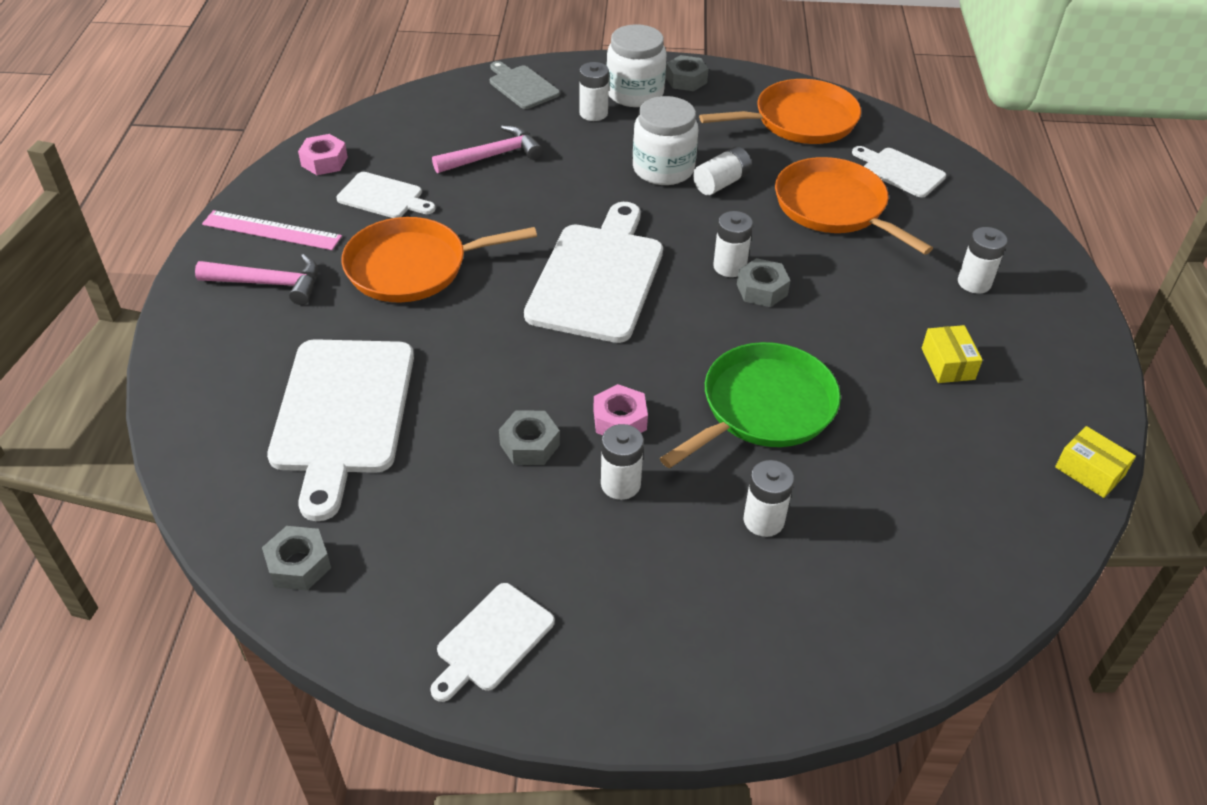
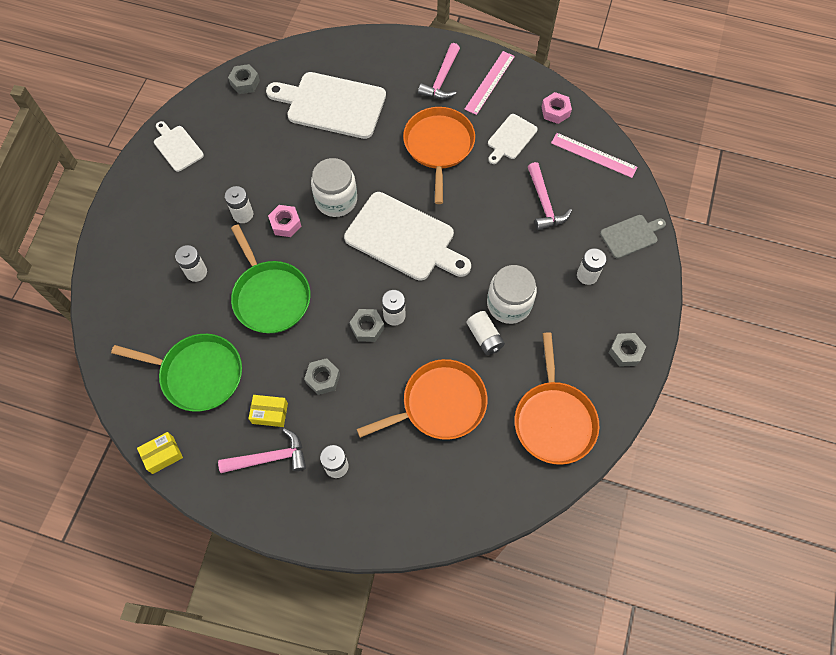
camera: 105 degrees right, 20 degrees up
grey nut [499,410,560,465] -> grey nut moved to [304,358,340,395]
white jar [607,24,667,107] -> white jar moved to [311,158,357,217]
white cutting board [852,146,946,197] -> none
none -> green pan [111,334,242,412]
none -> pink hammer [218,428,306,473]
none -> pink ruler [551,133,637,178]

